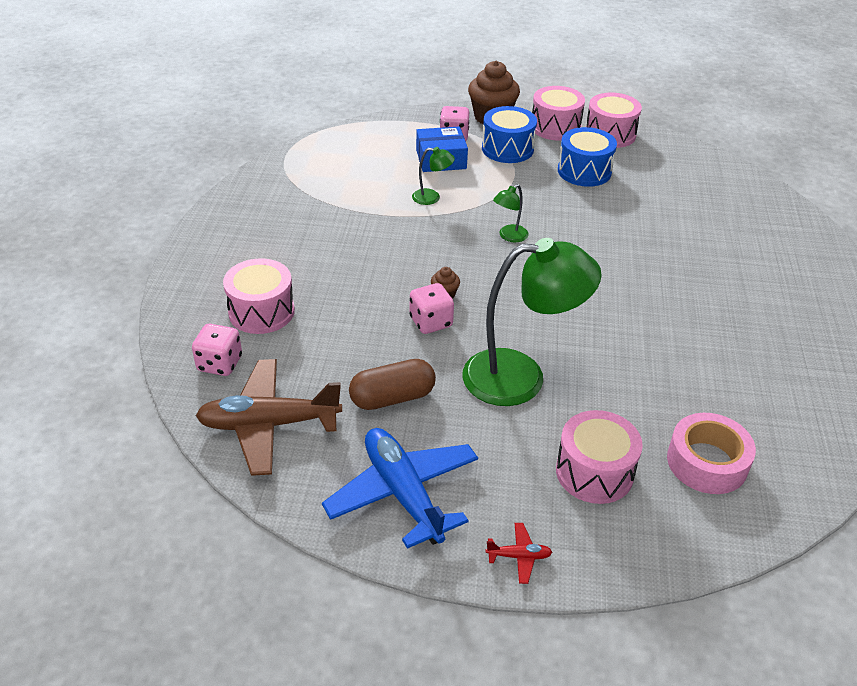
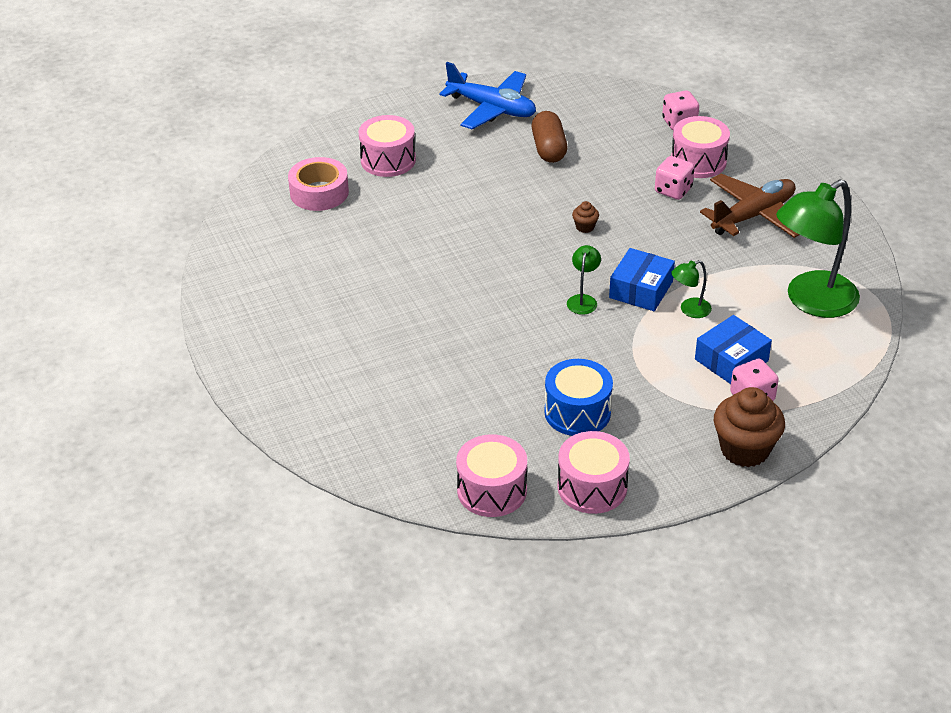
camera: 150 degrees right, 0 degrees up
brown plane [195,359,342,476] -> brown plane moved to [700,174,799,238]
brown capsule [349,359,436,410] -> brown capsule turned 45 degrees counterclockwise [532,111,567,163]
pink dice [410,283,454,334] -> pink dice moved to [655,156,695,200]
green lamp [462,238,602,406] -> green lamp moved to [776,179,860,318]
blue drum [482,106,537,163] -> none
red plane [486,523,552,584] -> none
pink drum [532,86,585,140] -> pink drum moved to [456,434,527,517]
none -> blue box [609,248,675,311]

